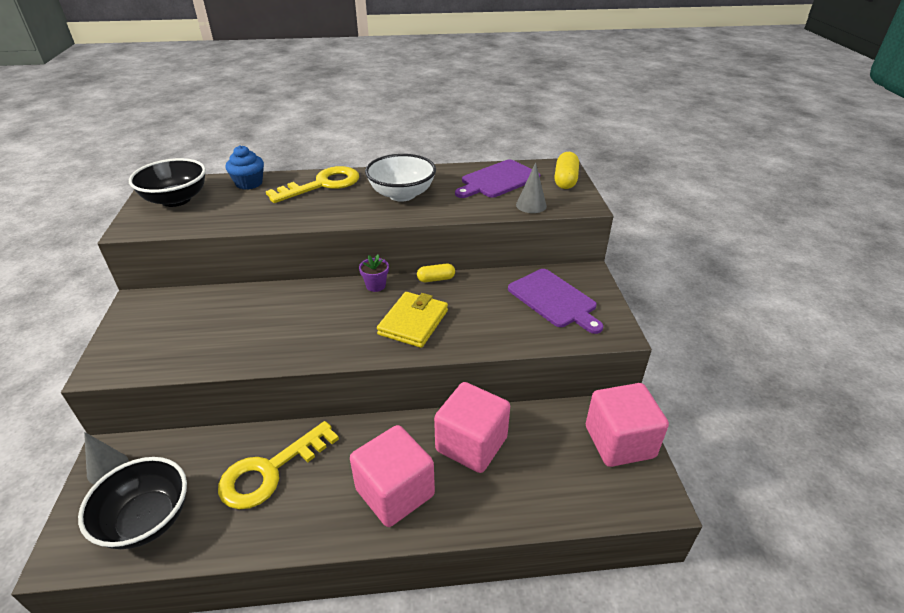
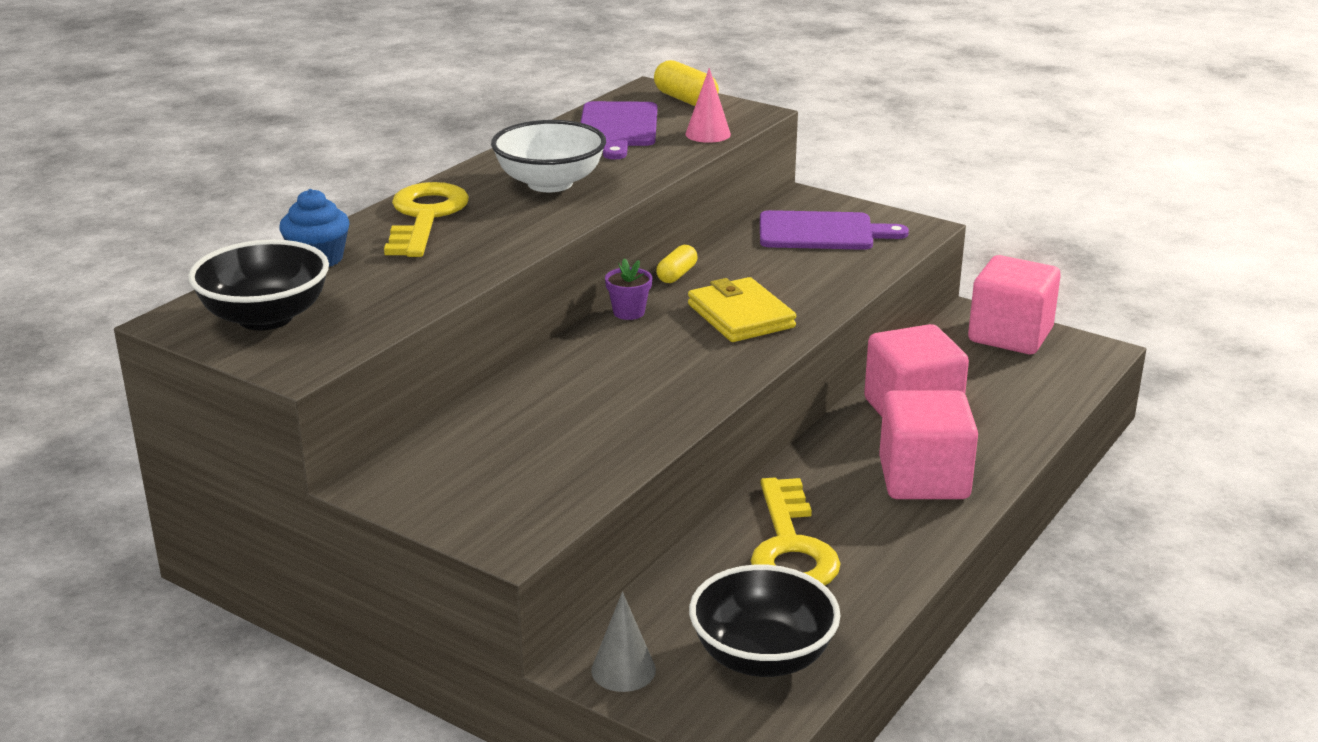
camera: 50 degrees left, 10 degrees down
grey cone [516,162,547,213] -> pink cone [686,68,731,143]

